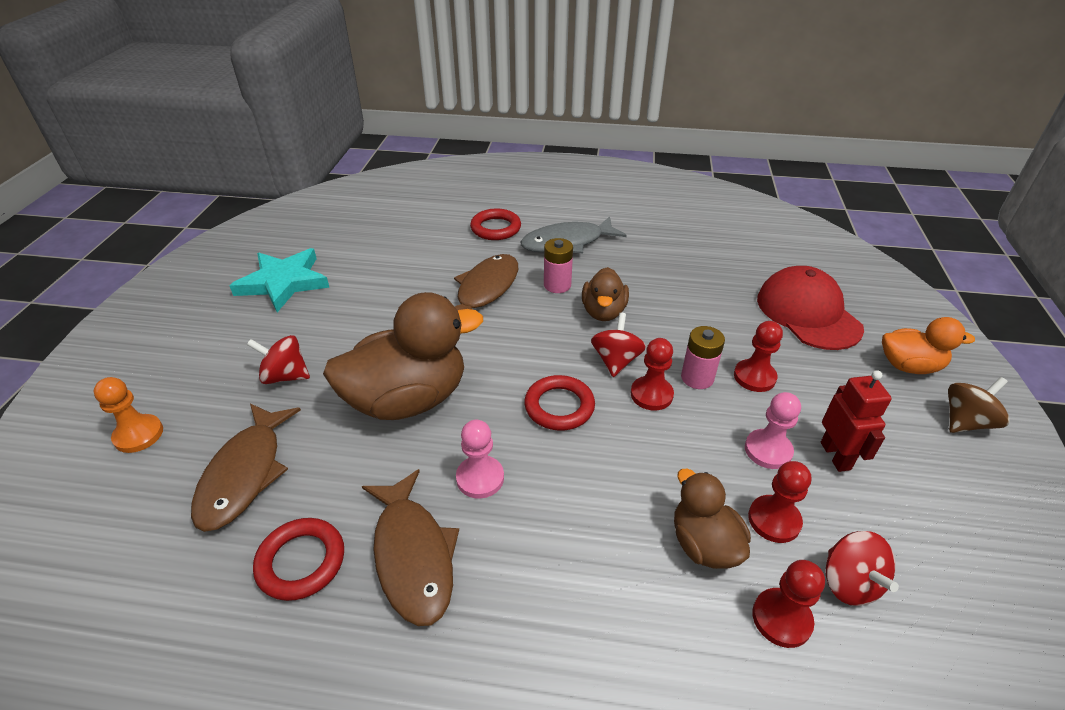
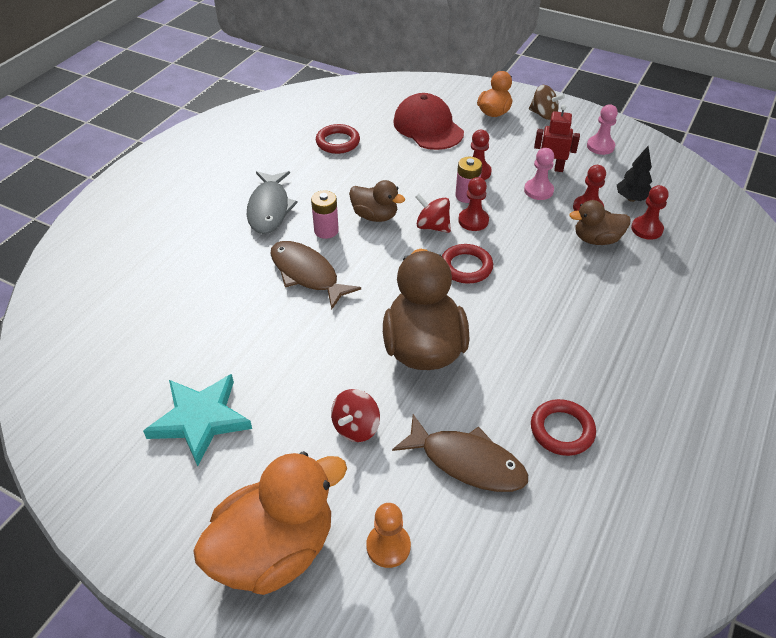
camera: 70 degrees left, 5 degrees up
brown fish [362,469,459,626] -> none
pink pawn [456,420,504,499] -> pink pawn moved to [587,104,618,155]
red ring [470,208,521,240] -> red ring moved to [316,124,360,154]
red cap [757,266,864,350] -> red cap turned 60 degrees clockwise [393,93,464,150]
red spinning top [826,531,899,606] -> black tree [617,146,652,202]
brown spinning top [948,377,1010,433] -> brown spinning top turned 135 degrees clockwise [529,85,565,120]
none -> orange duck [193,451,347,595]

